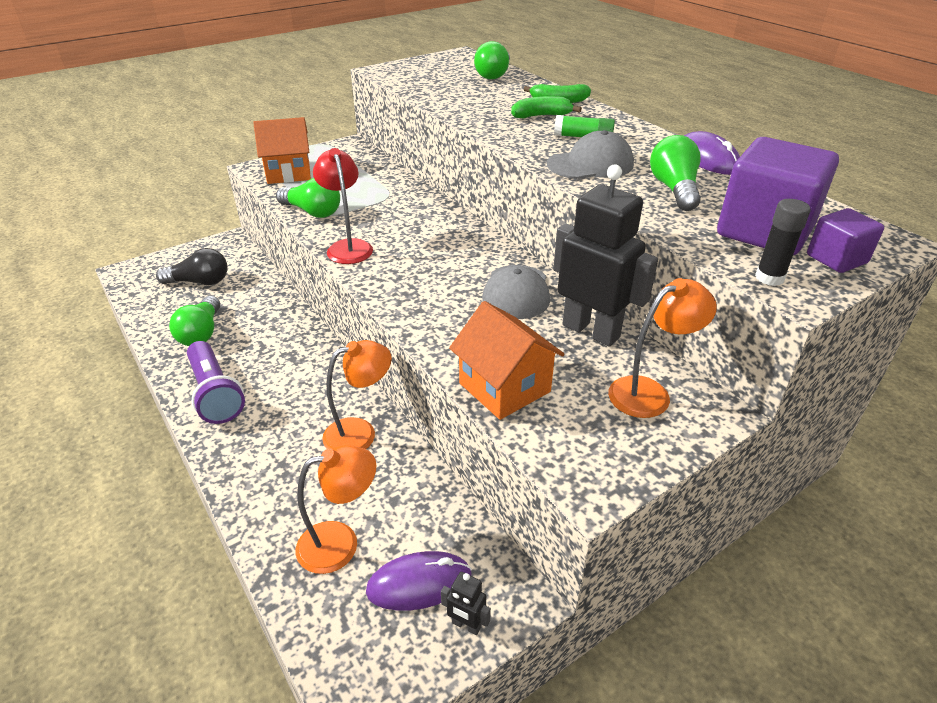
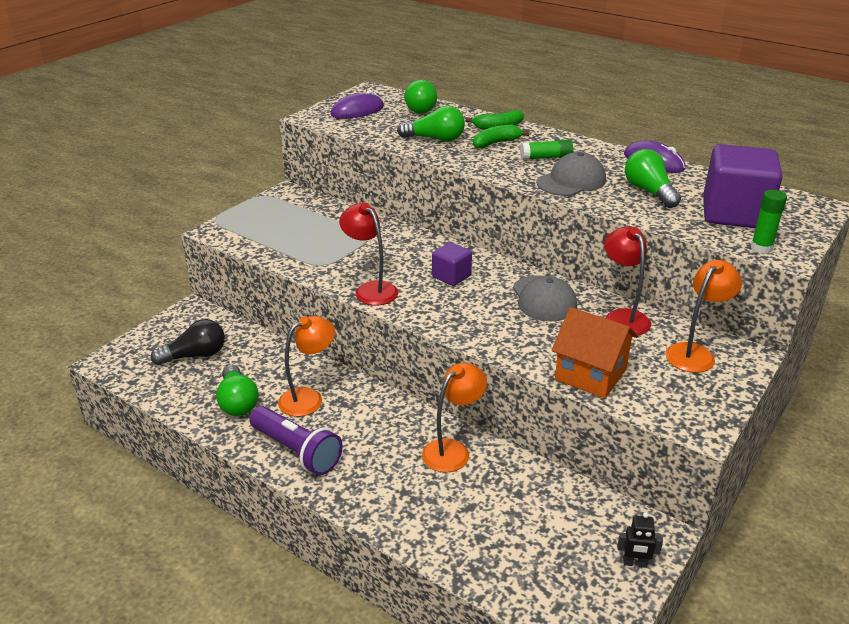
camera: 20 degrees left, 5 degrees down
orange house [253,117,311,184] -> none
green light bulb [276,178,340,218] -> green light bulb moved to [397,106,465,142]
orange lamp [296,445,377,574] -> orange lamp moved to [278,316,335,417]
purple mouse [366,551,472,611] -> purple mouse moved to [331,90,384,119]
black robot [553,165,658,347] -> red lamp [604,226,651,335]
black glue stick [755,199,810,286] -> green glue stick [751,190,787,254]
purple cube [807,208,884,273] -> purple cube moved to [432,242,472,286]

